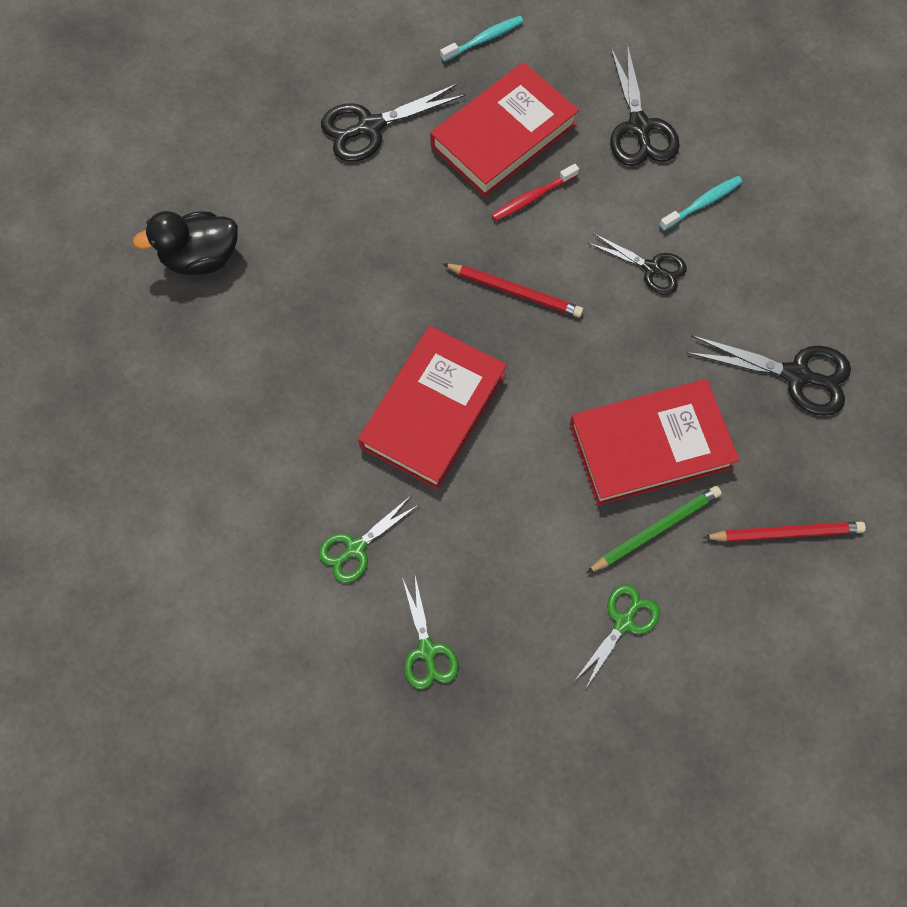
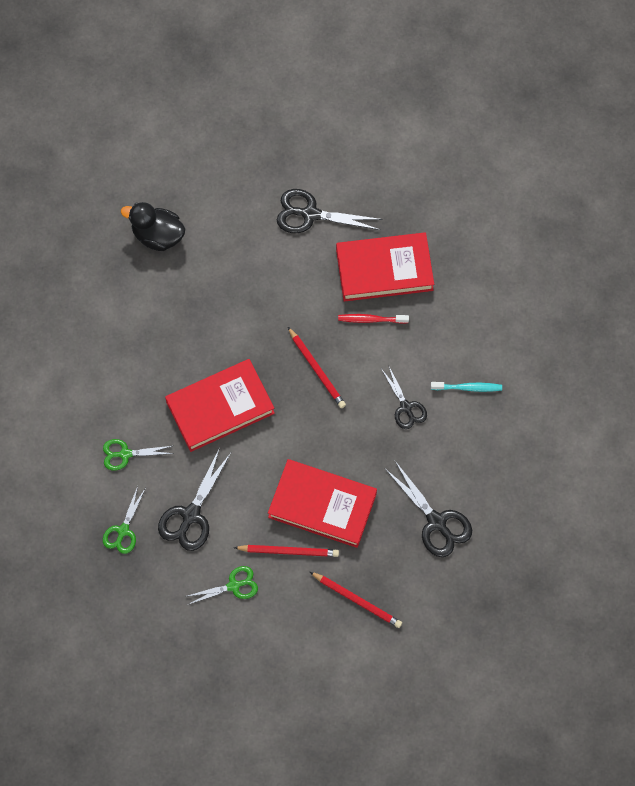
camera: 35 degrees right, 0 degrees up
turquoise toothbrush [440,16,524,62] -> none
green pencil [587,486,722,573] -> red pencil [234,545,339,557]
black scissors [610,43,680,166] -> black scissors moved to [158,448,231,551]

